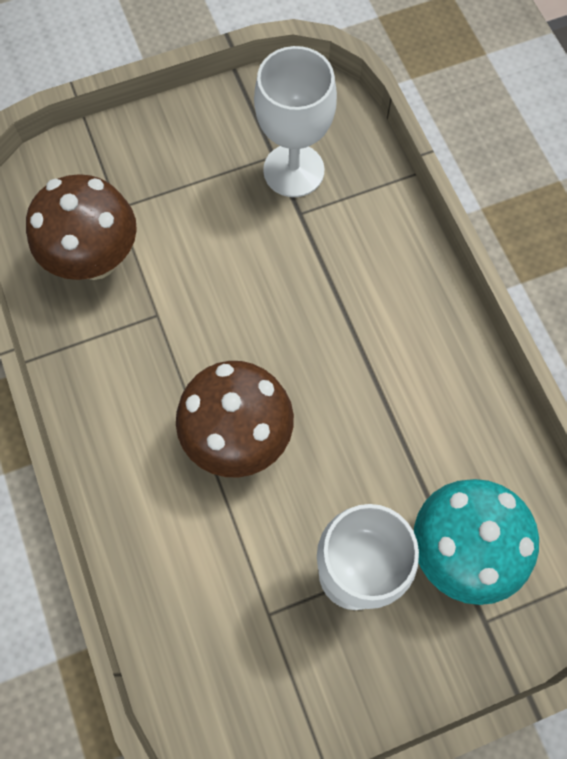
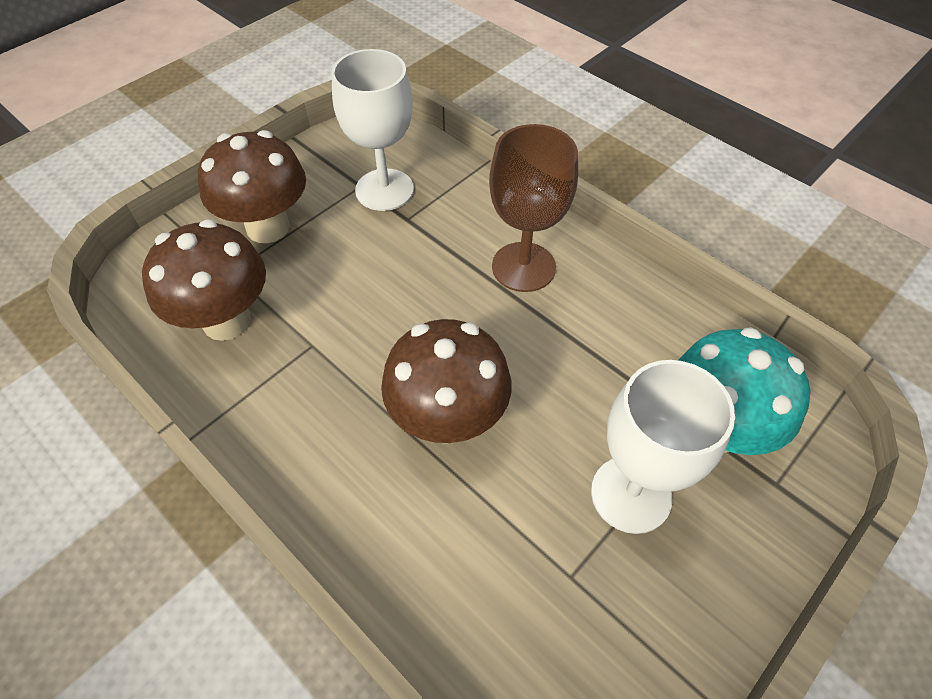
camera: 25 degrees left, 15 degrees down
none -> brown mushroom [198,130,306,243]
none -> brown goblet [489,124,578,292]

